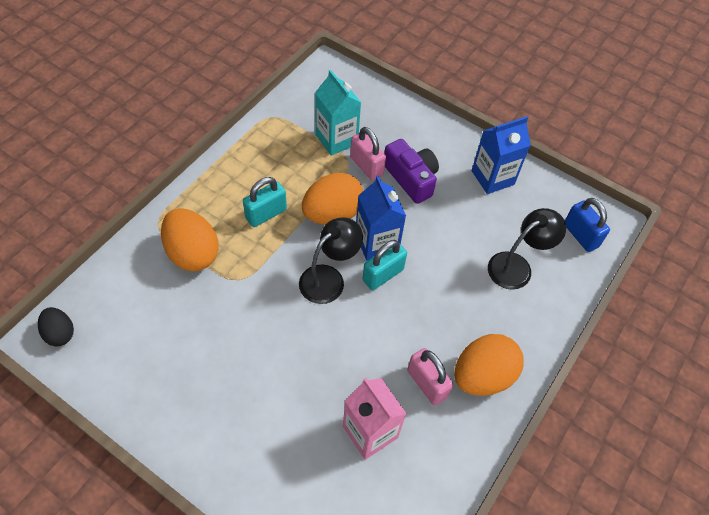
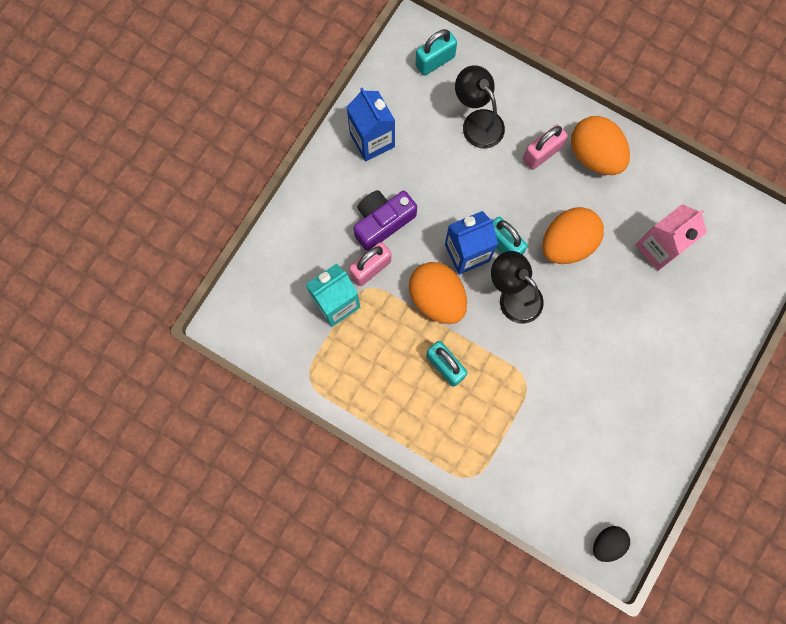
camera: 90 degrees left, 20 degrees up
orange egg [161,208,219,272] -> orange egg moved to [542,207,604,264]
pink padlock [407,348,453,406] -> pink padlock moved to [523,125,568,170]
blue padlock [565,198,610,252] -> turquoise padlock [415,29,457,76]

